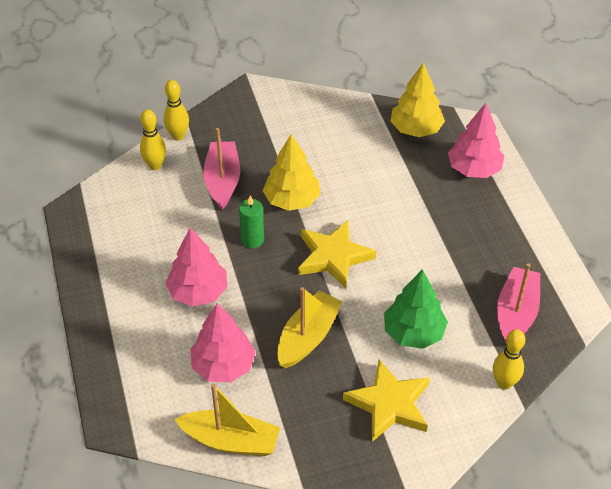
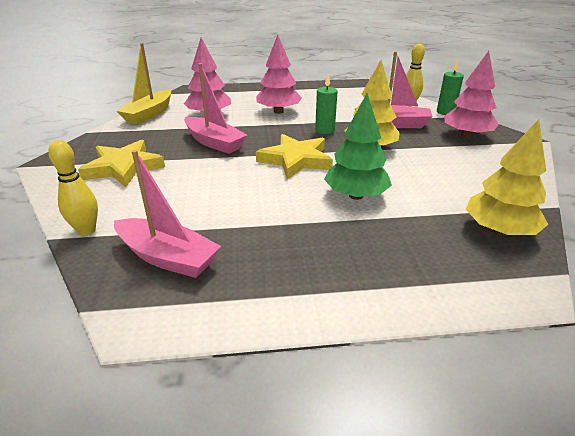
camera: 100 degrees right, 15 degrees down
yellow bowling pin [164,80,189,141] -> green candle [437,61,464,115]
yellow boat [277,287,343,368] -> pink boat [184,63,247,154]
green tree [384,269,448,349] -> green tree moved to [324,93,392,200]
pink tree [448,103,504,178] -> pink tree moved to [444,51,499,138]

